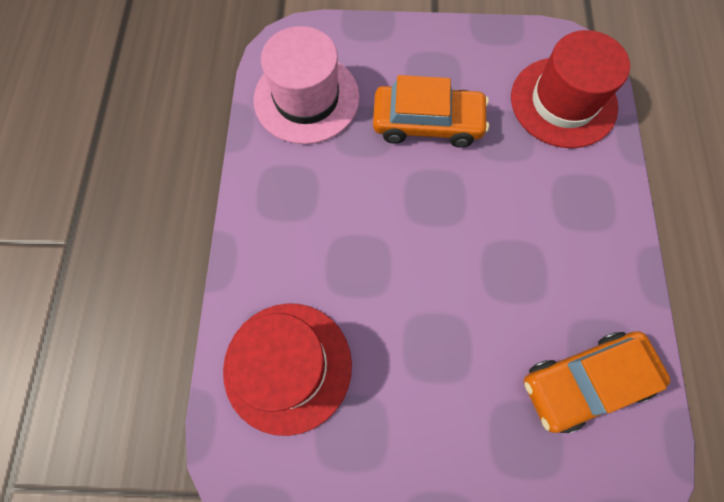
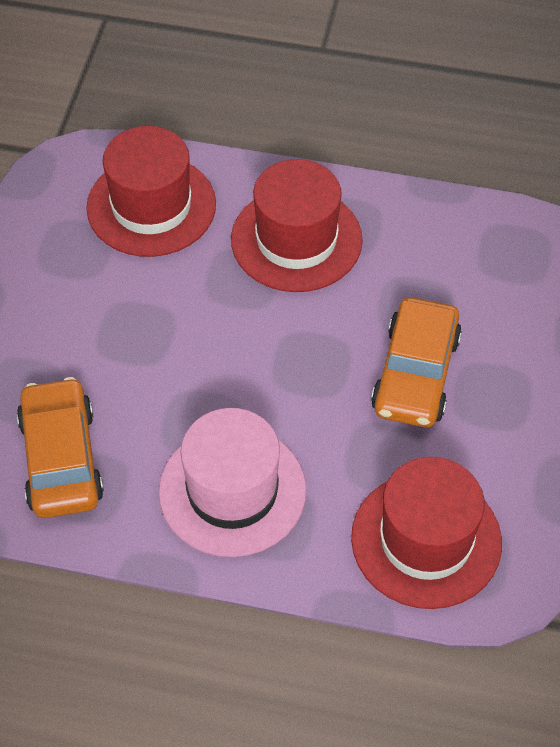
camera: 100 degrees right, 15 degrees down
pink hat [254,26,359,144] -> pink hat moved to [159,408,306,557]
none -> red hat [231,159,363,292]

